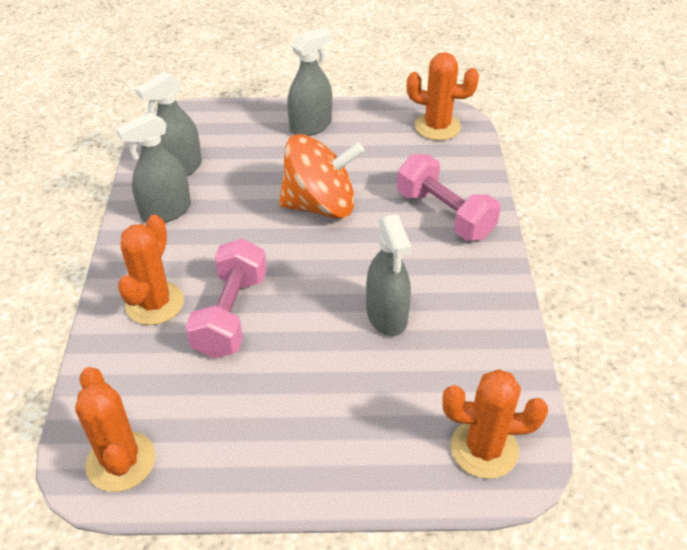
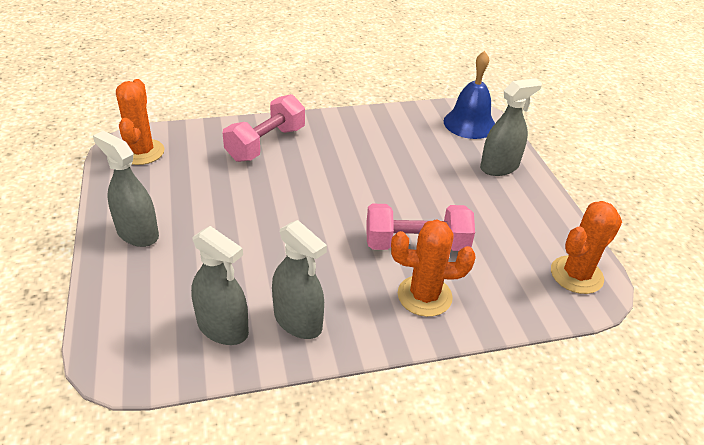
camera: 105 degrees left, 5 degrees down
orange spinning top [279,134,364,219] -> none
grey spray bottle [366,214,411,336] -> grey spray bottle moved to [480,78,542,176]
orange cactus [442,369,548,479] -> blue bell [444,51,495,139]

